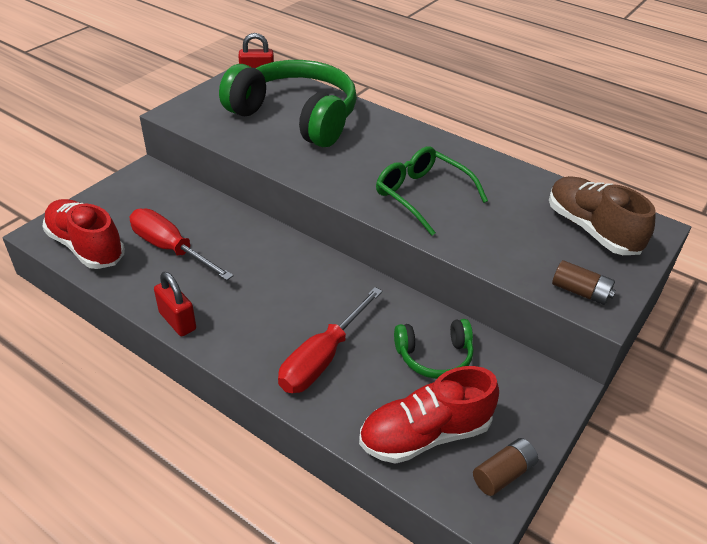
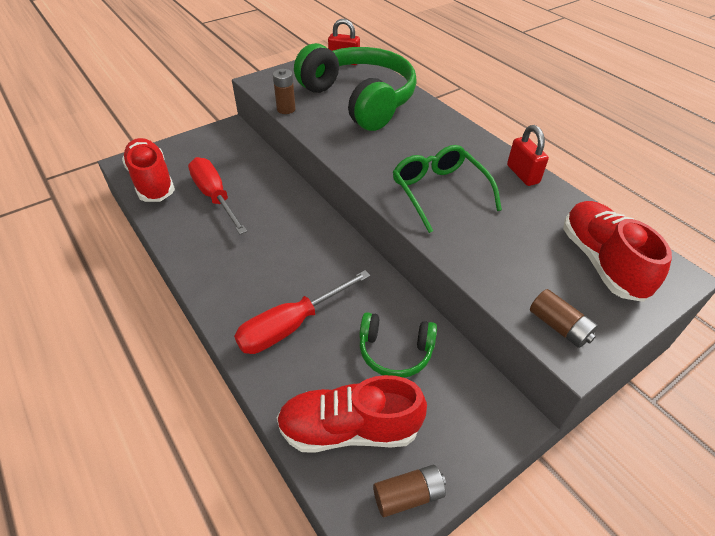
camera: 20 degrees right, 5 degrees up
red padlock [154,272,196,336] -> red padlock moved to [507,125,549,186]
brown shoe [549,176,656,255] -> red shoe [563,201,672,302]
none -> brown battery [273,69,296,114]

